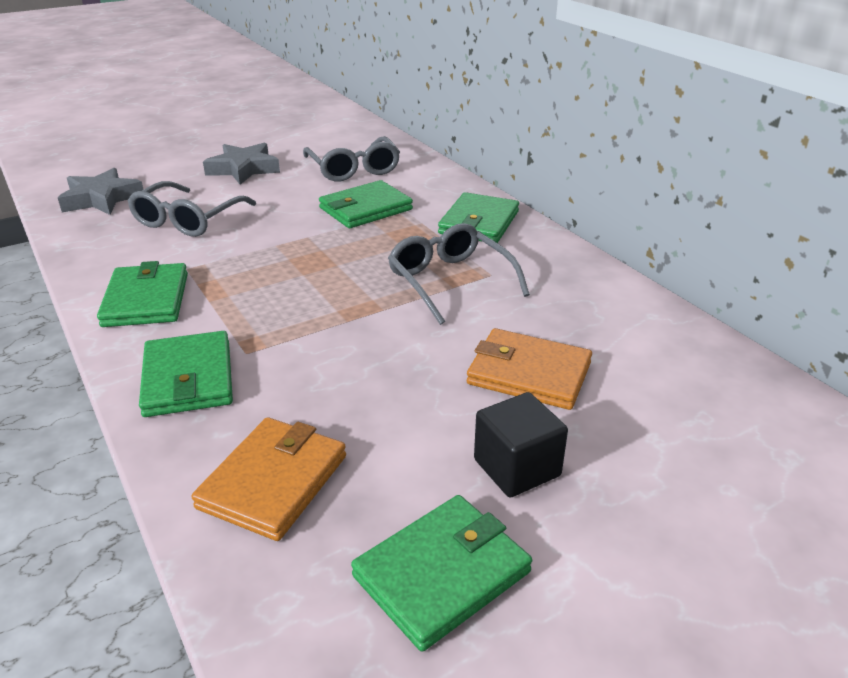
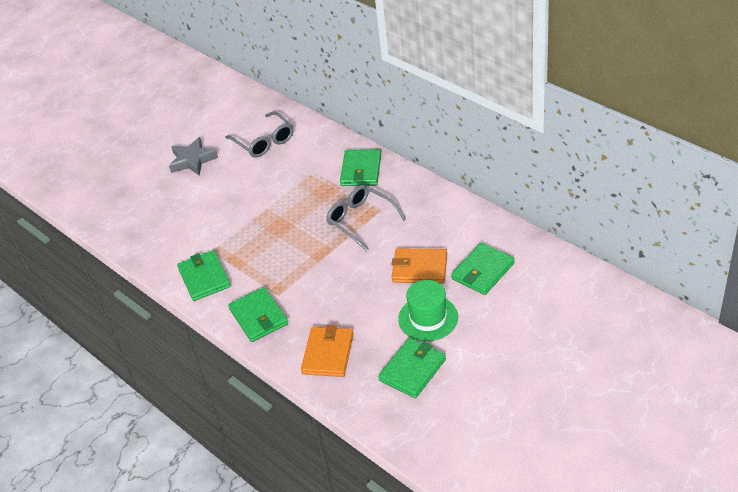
camera: 10 degrees left, 10 degrees up
grey star [58,168,144,215] -> none
grey glasses [128,181,256,237] -> none
green wallet [319,180,413,228] -> green wallet moved to [451,243,514,295]
black cube [474,392,568,498] -> green hat [398,280,458,341]

